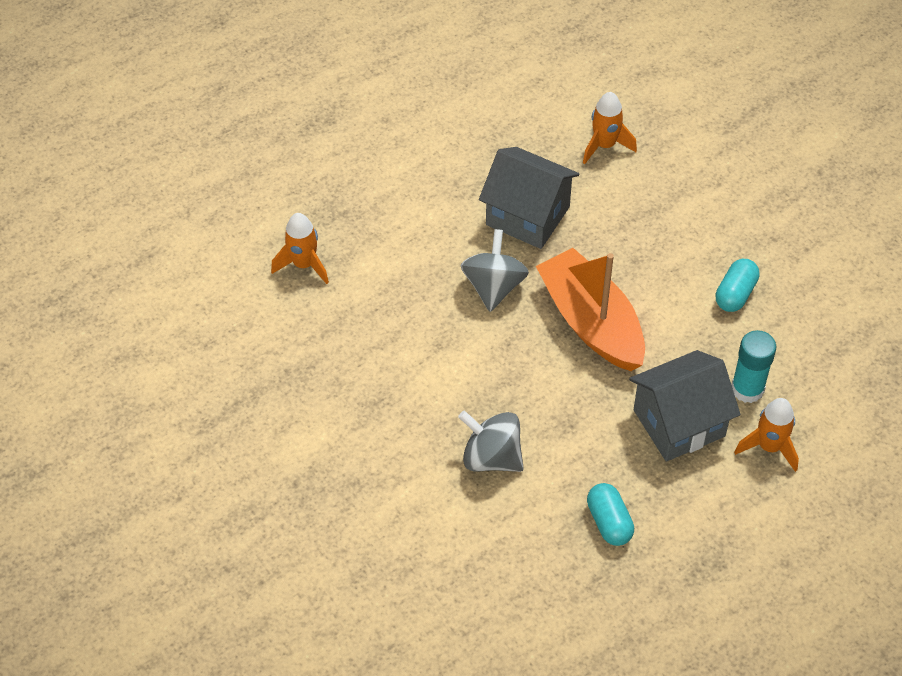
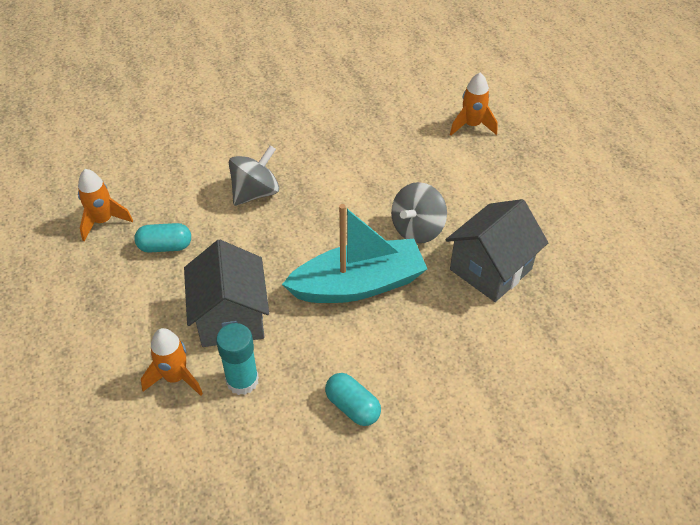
camera: 105 degrees right, 5 degrees down
grey spinning top [461,229,529,312] -> grey spinning top turned 105 degrees clockwise [391,182,447,243]
orange boat [536,248,645,371] -> turquoise boat [282,204,427,303]
orange rocket [583,92,637,164] -> orange rocket moved to [78,169,133,241]

